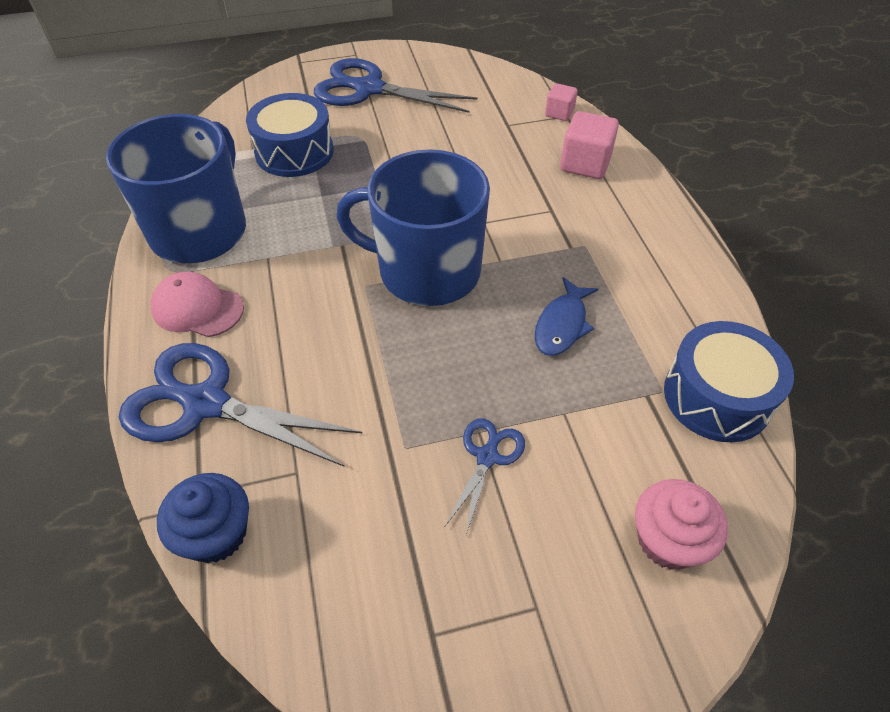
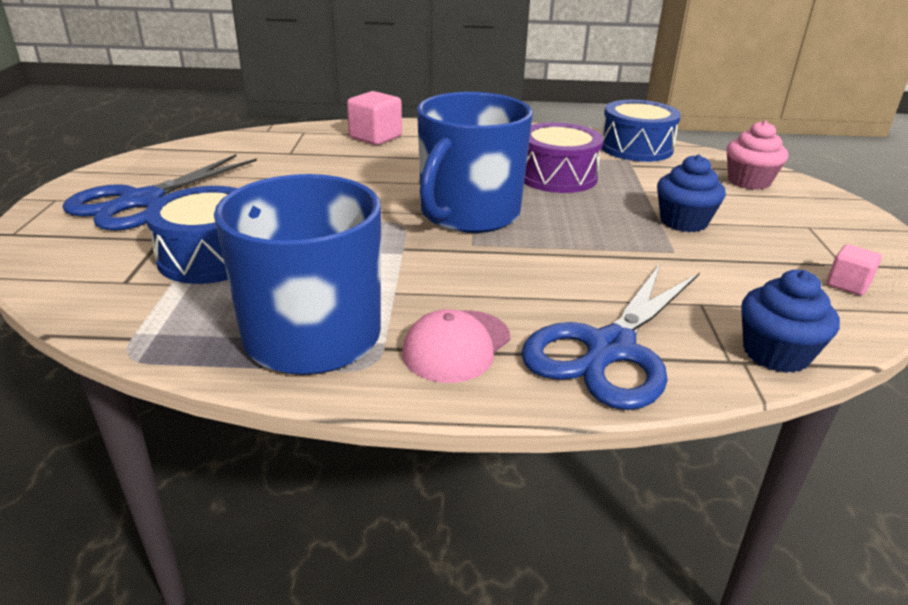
camera: 75 degrees left, 20 degrees down
blue scissors [445,418,525,535] -> blue cupcake [657,154,726,232]
blue fish [535,277,598,356] -> purple drum [524,122,603,193]
pink cube [545,83,578,121] -> pink cube moved to [827,244,882,296]

